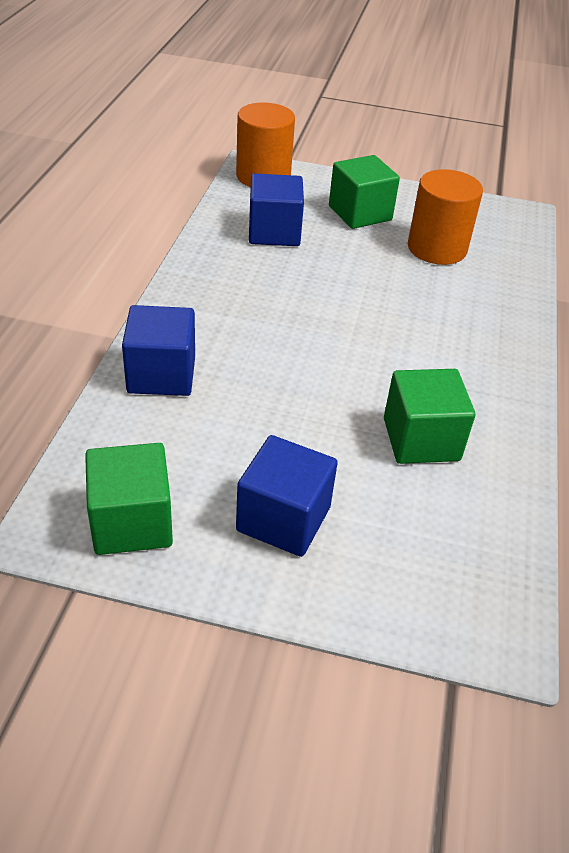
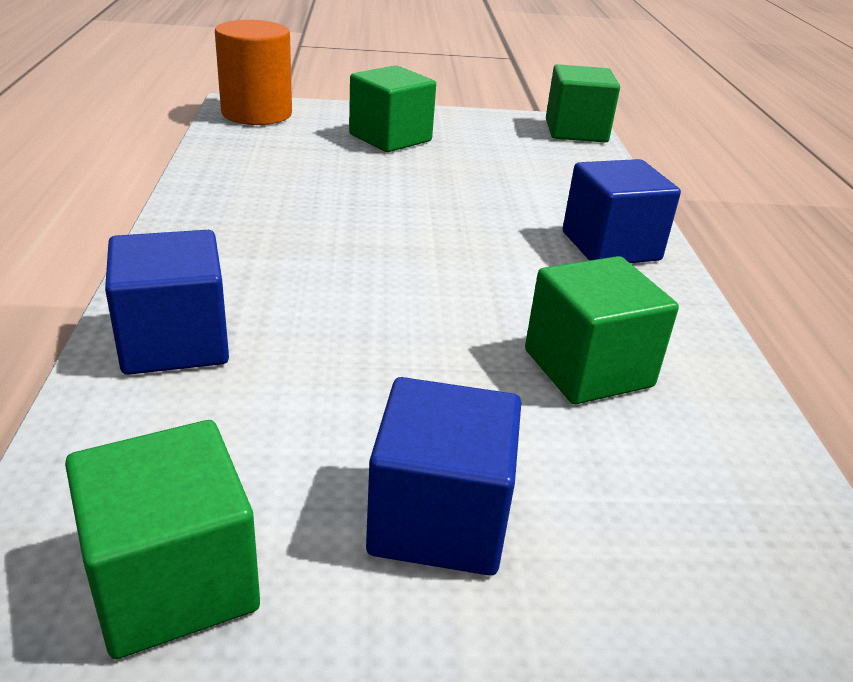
camera: 15 degrees left, 10 degrees down
blue cube [249,173,304,246] -> blue cube moved to [563,159,681,263]
orange cylinder [408,169,483,265] -> none
none -> green cube [546,64,620,143]

